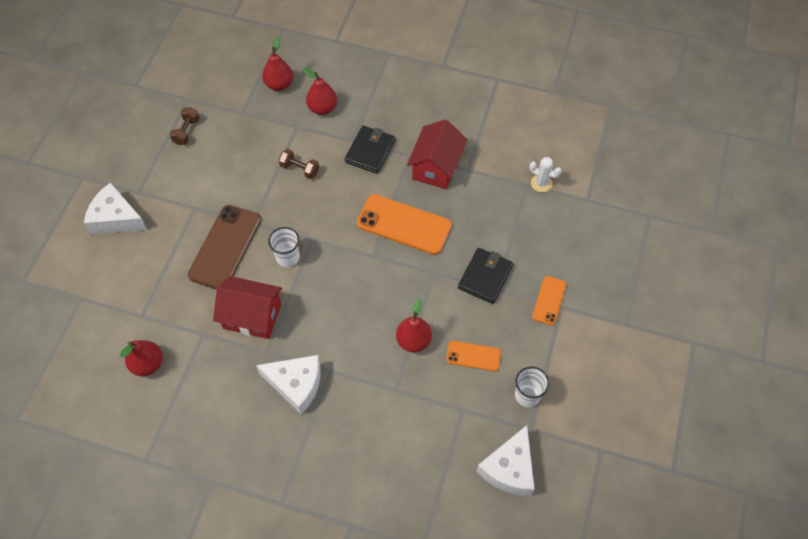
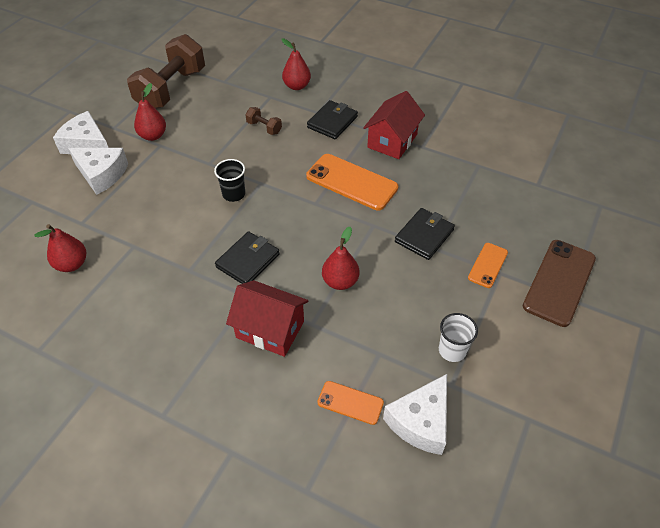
camera: 10 degrees right, 10 degrees down
brown dumbbell [170,107,200,145] -> brown dumbbell [127,34,205,109], size x2.42
brown phone [188,205,261,290] -> brown phone moved to [523,240,596,327]
red house [213,276,282,339] -> red house moved to [226,280,309,357]
white cheese [256,355,321,415] -> white cheese moved to [68,148,128,195]
red pear [262,37,293,91] -> red pear moved to [134,83,166,141]
white cup [268,227,300,267] -> black cup [214,159,245,202]
orange phone [446,341,501,371] -> orange phone moved to [317,381,384,425]
white cactus [529,157,562,192] -> none
none -> black wallet [215,231,280,284]

